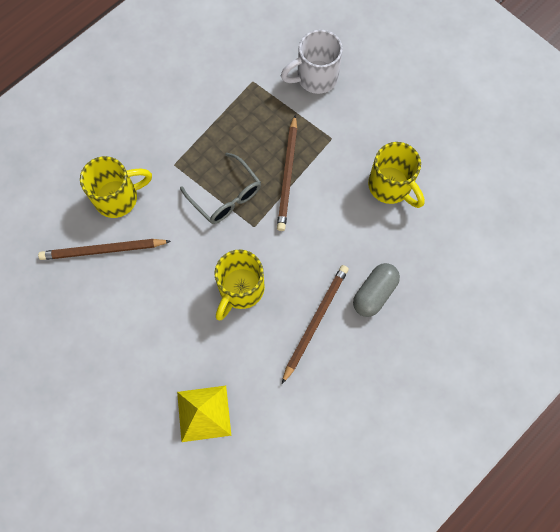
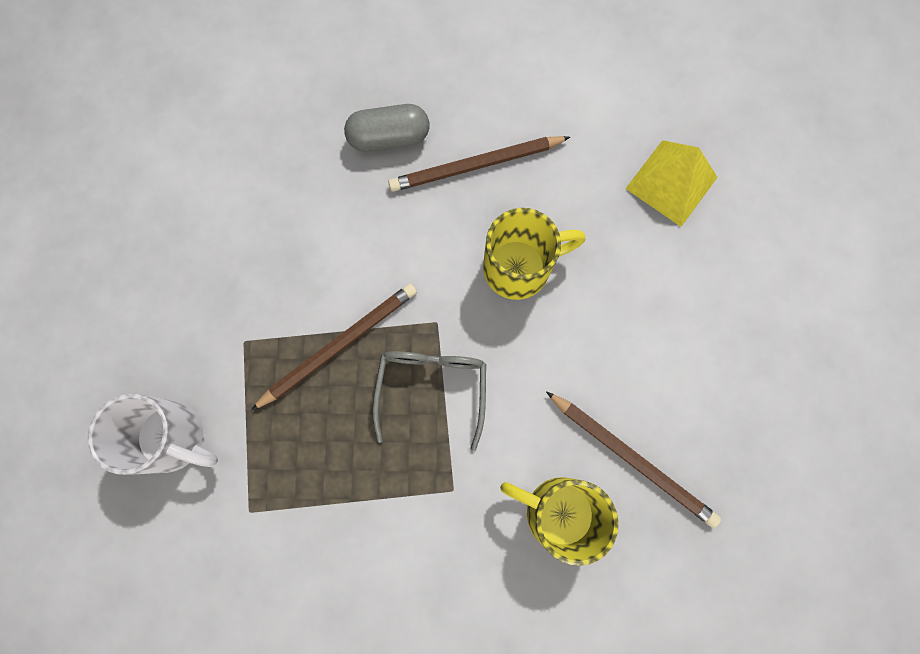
camera: 135 degrees left, 5 degrees up
yellow mug [368,142,425,208] -> none

